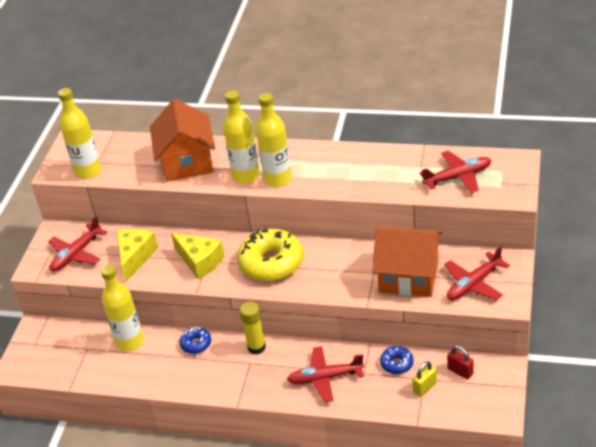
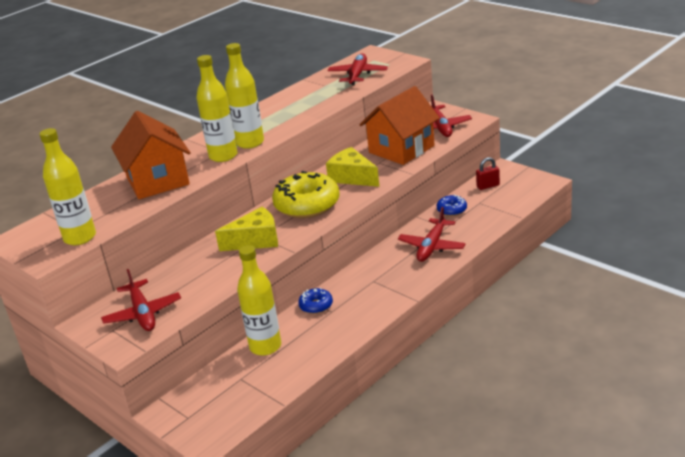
camera: 60 degrees left, 10 degrees down
yellow cheese [117,229,158,282] -> yellow cheese moved to [326,147,379,187]
orange house [150,99,215,182] -> orange house turned 45 degrees clockwise [111,111,191,199]
yellow glue stick [240,302,266,354] -> none
yellow padlock [412,361,437,397] -> none

